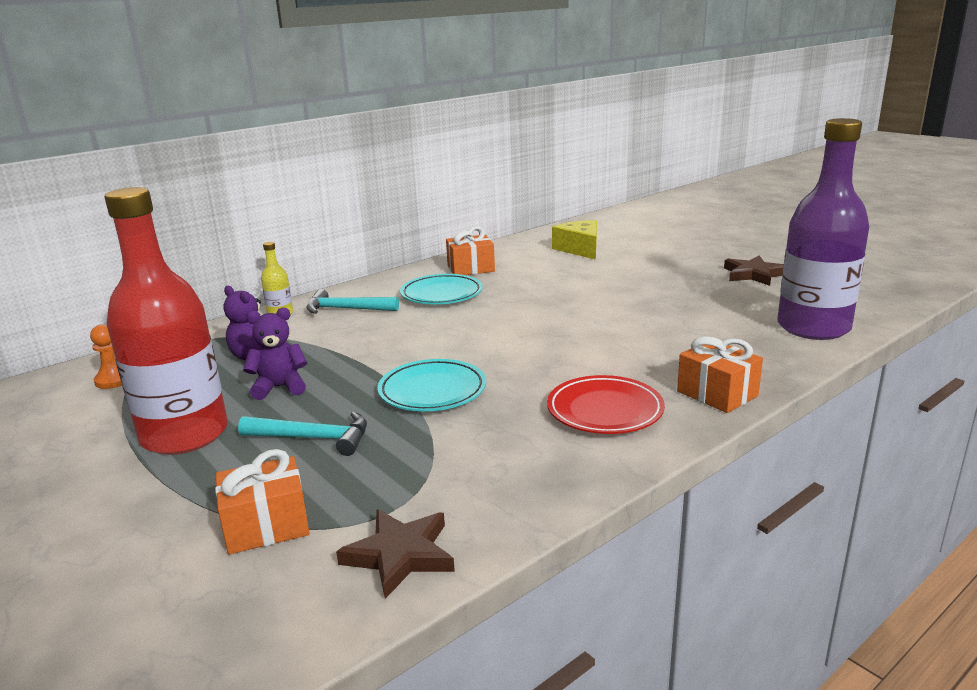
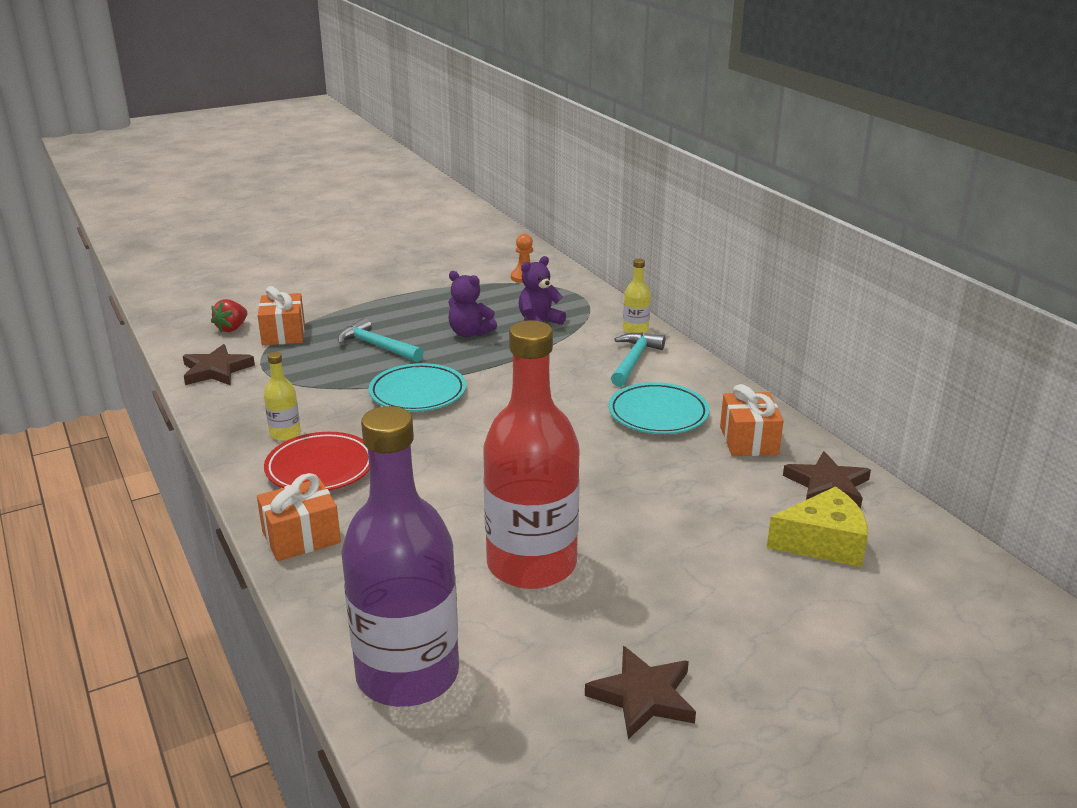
camera: 100 degrees right, 5 degrees up
red bottle [104,187,228,455] -> red bottle moved to [483,320,580,589]
turquoise hammer [238,412,367,456] -> turquoise hammer turned 105 degrees clockwise [338,318,423,362]
purple teddy bear [243,307,307,400] -> purple teddy bear turned 120 degrees clockwise [448,271,497,338]
none -> red strawberry [211,299,247,332]
none -> yellow bottle [264,352,301,441]
none -> brown star [783,451,871,508]

